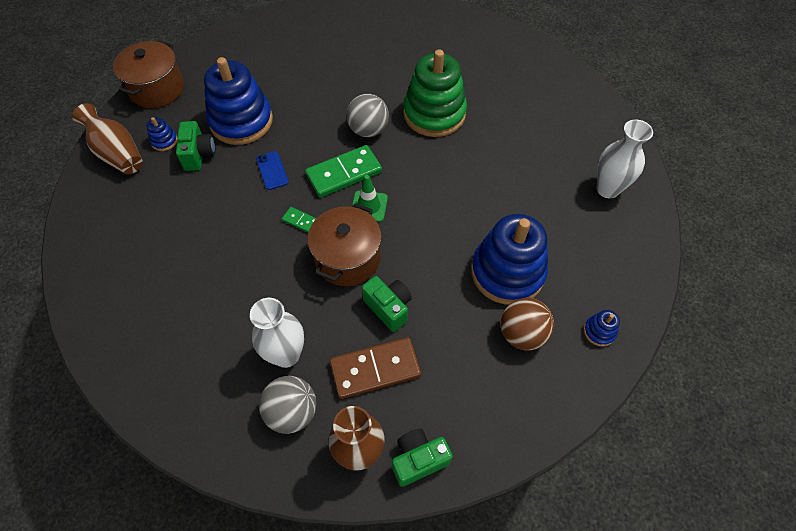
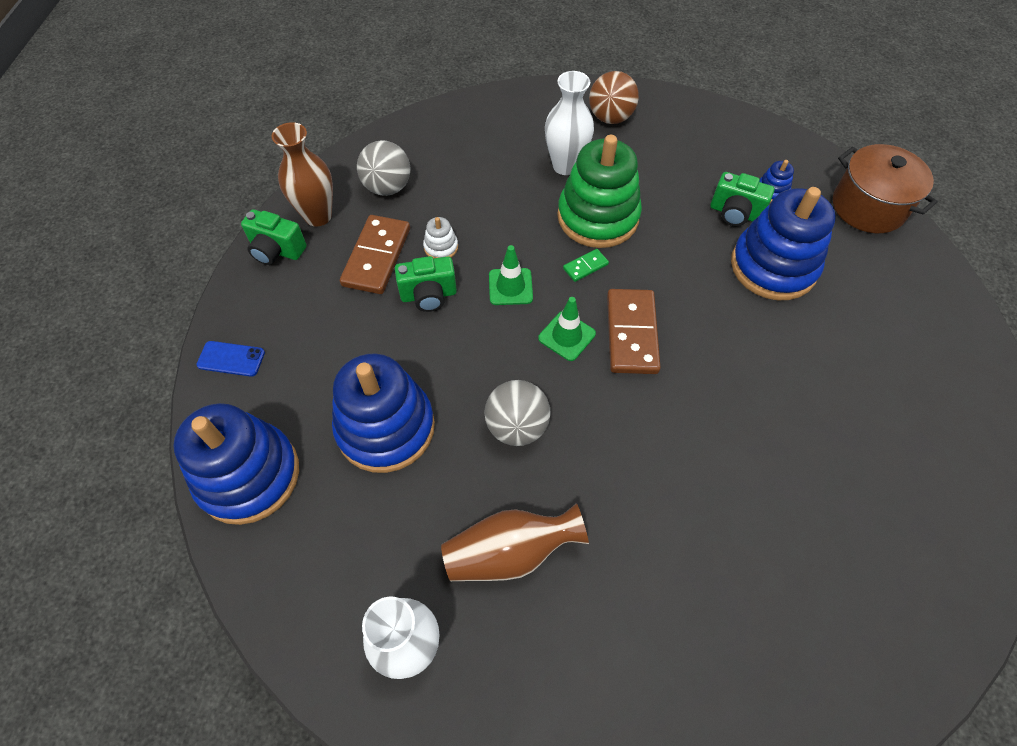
camera: 120 degrees right, 0 degrees up
brown vase [72,103,143,174] -> brown vase moved to [441,503,589,581]
white vase [250,298,304,368] -> white vase moved to [545,71,594,175]
blue phone [256,151,289,190] -> blue phone moved to [196,341,265,377]
green domino [305,145,382,197] -> brown domino [607,289,661,374]
brown pot [308,203,382,286] -> green traffic cone [489,245,533,305]
grey ball [346,94,389,137] -> grey ball moved to [484,380,551,446]
green camera [392,429,453,487] -> green camera turned 105 degrees clockwise [241,209,307,265]
green stacking toy [403,50,467,137] -> green stacking toy moved to [557,135,642,248]
brown ball [501,298,554,350] -> brown ball moved to [589,71,639,124]
blue stacking toy [584,310,620,346] -> blue stacking toy [173,403,299,525], size x2.44
none -> white stacking toy [423,217,458,258]

